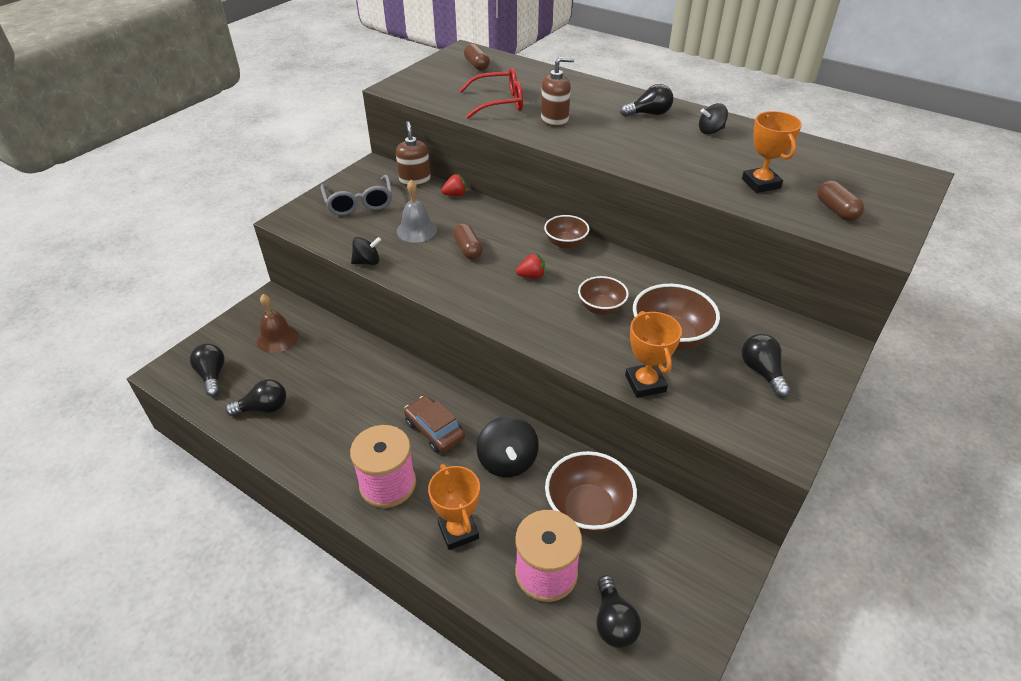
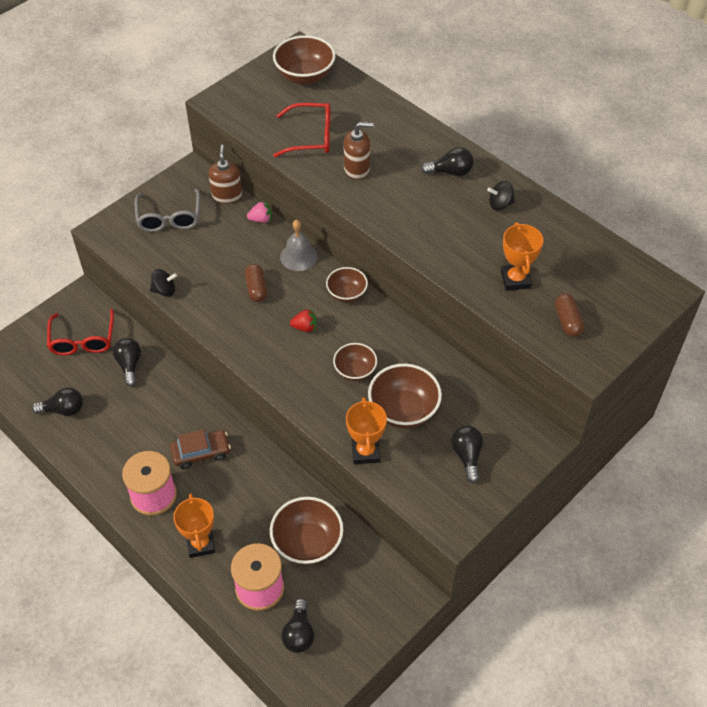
camera: 10 degrees right, 10 degrees up
black light bulb [190,343,225,397] -> black light bulb moved to [113,338,141,387]
brown bell [257,294,298,353] -> red glasses [47,309,114,355]
grey bell [397,180,437,243] -> grey bell moved to [280,220,318,271]
brown car [404,396,465,453] -> brown car turned 105 degrees clockwise [170,430,231,469]
red strawberry [441,174,467,196] -> pink strawberry [247,201,272,223]
brown capsule [464,44,490,70] -> brown bowl [273,35,336,85]
black spinning top [477,416,539,477] -> none

